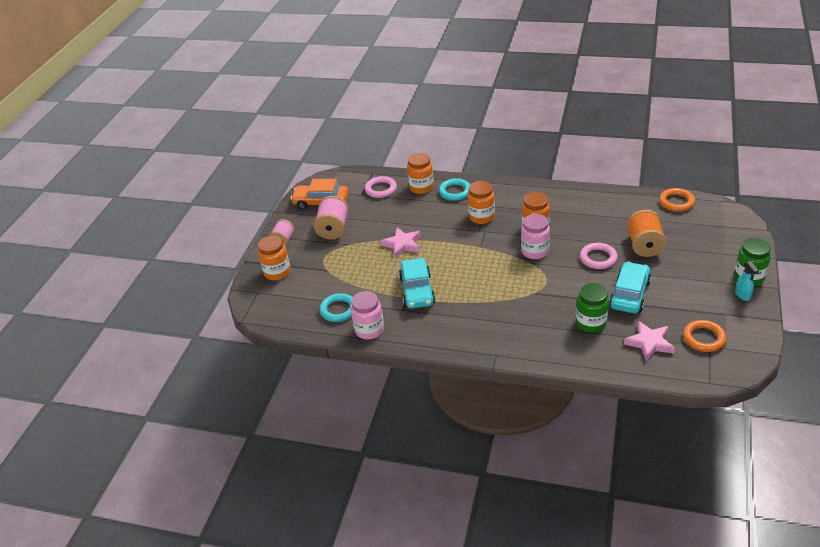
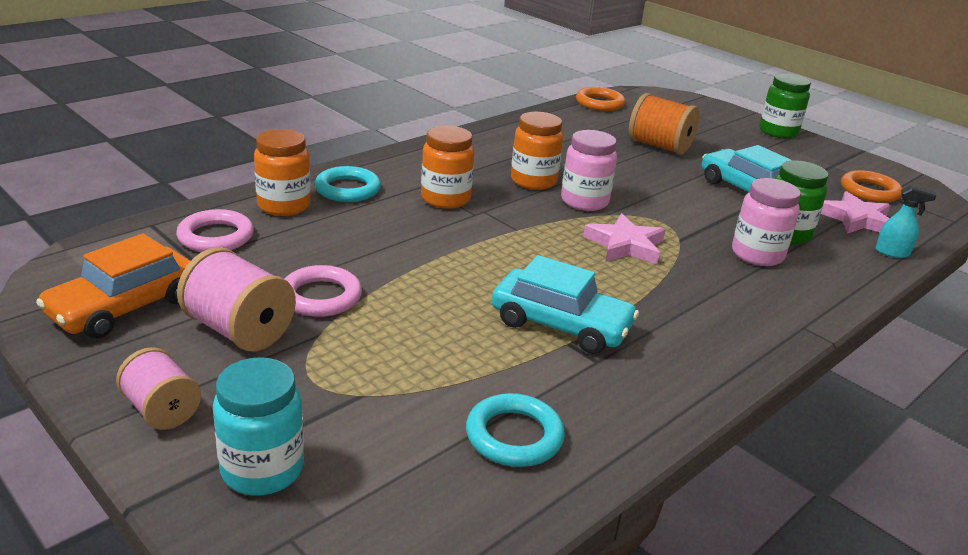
camera: 65 degrees left, 10 degrees down
orange jar [258,236,291,280] -> turquoise jar [213,357,304,495]
pink jar [351,291,384,339] -> pink jar moved to [732,178,801,266]
pink star [381,227,421,258] -> pink star moved to [583,213,666,264]
pink ring [580,243,618,269] -> pink ring moved to [284,265,362,317]
turquoise spray bottle [735,261,759,301] -> turquoise spray bottle moved to [875,185,936,258]

